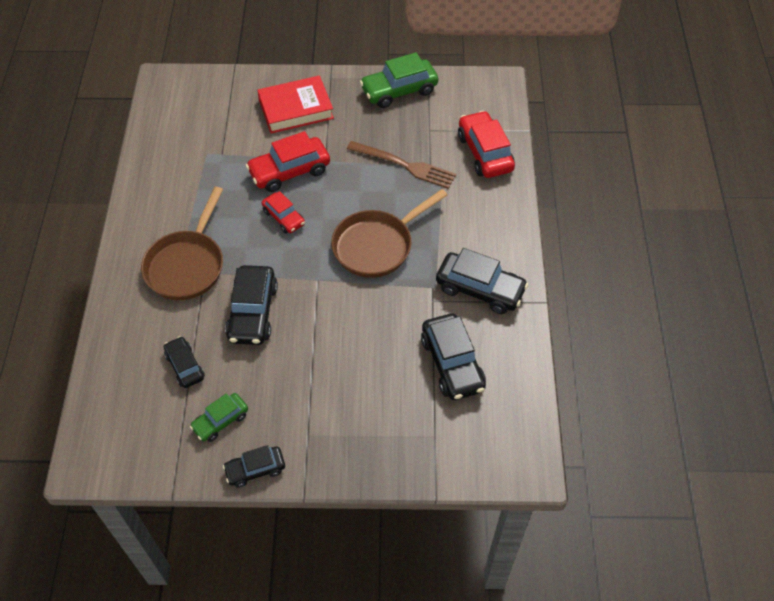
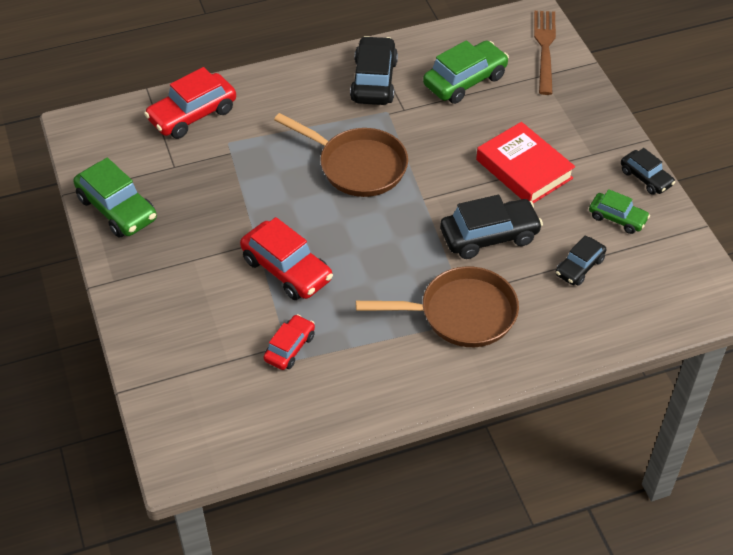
camera: 110 degrees left, 5 degrees down
red book [257,76,334,133] -> red book moved to [476,122,575,203]
red car [262,191,305,233] -> red car moved to [264,314,315,370]
brown fork [347,141,456,189] -> brown fork moved to [534,11,556,95]
black car [421,314,486,400] -> green car [423,40,509,104]

